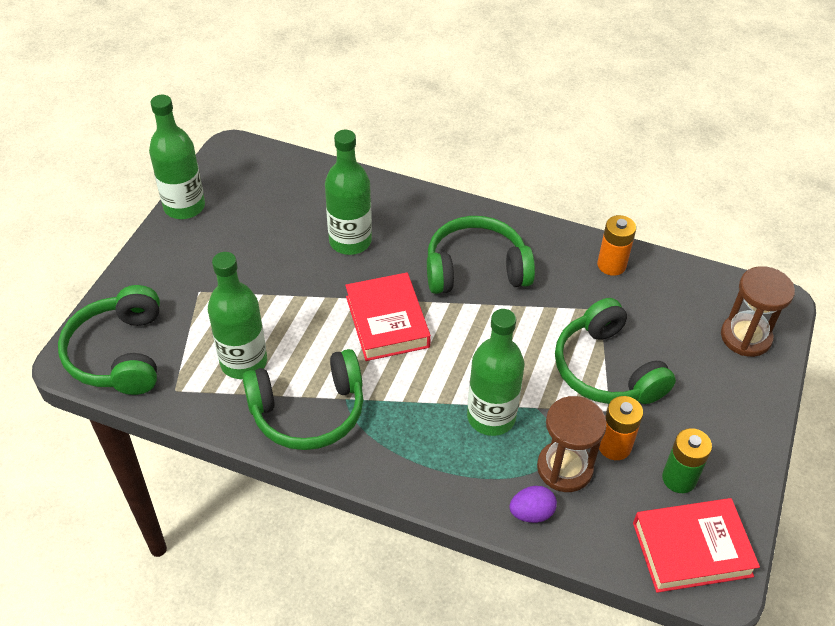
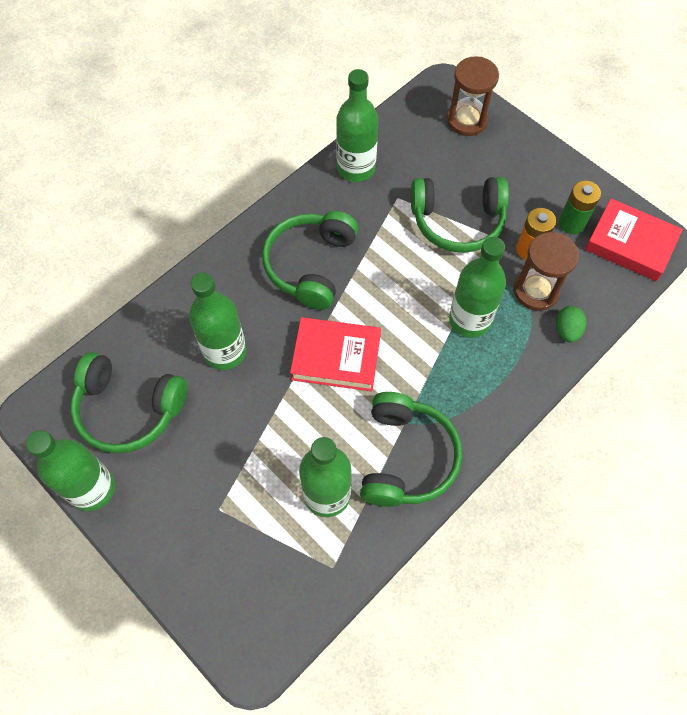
camera: 65 degrees left, 15 degrees up
green headphones [58,285,160,395] -> green headphones moved to [70,352,187,453]
purple egg [509,486,557,523] -> green egg [556,306,586,342]
orange battery [597,215,636,276] -> green bottle [336,69,378,182]
red book [633,498,760,593] -> red book turned 75 degrees counterclockwise [585,198,683,281]

